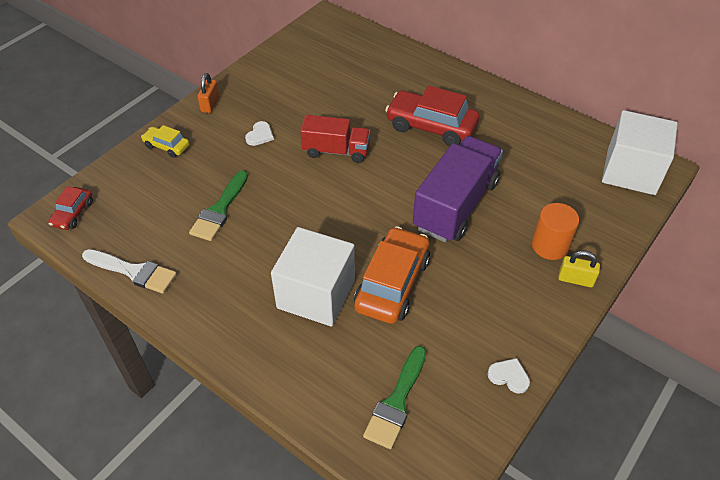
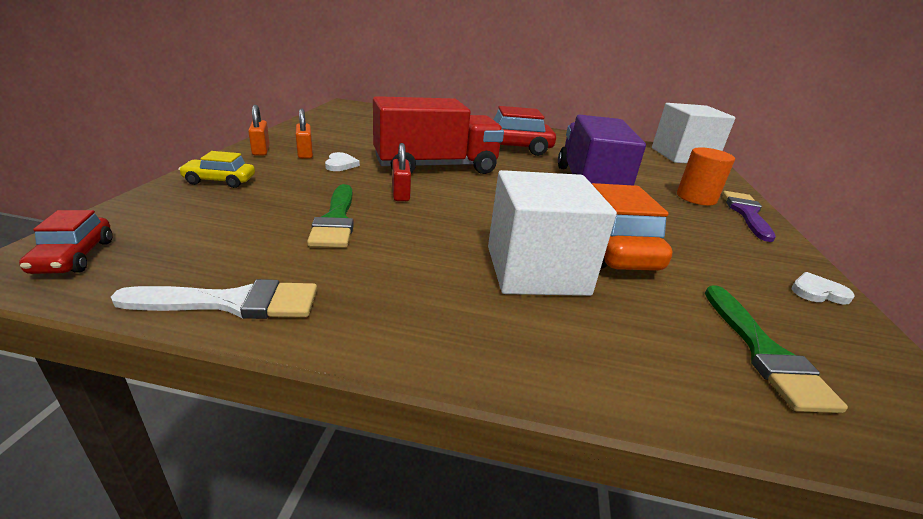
camera: 30 degrees left, 20 degrees down
red truck [300,115,370,163] -> red truck [373,96,504,174], size x1.62
yellow padlock [558,250,600,287] -> purple brush [722,191,776,242]
none -> orange padlock [296,108,313,159]
none -> red padlock [392,143,411,201]

